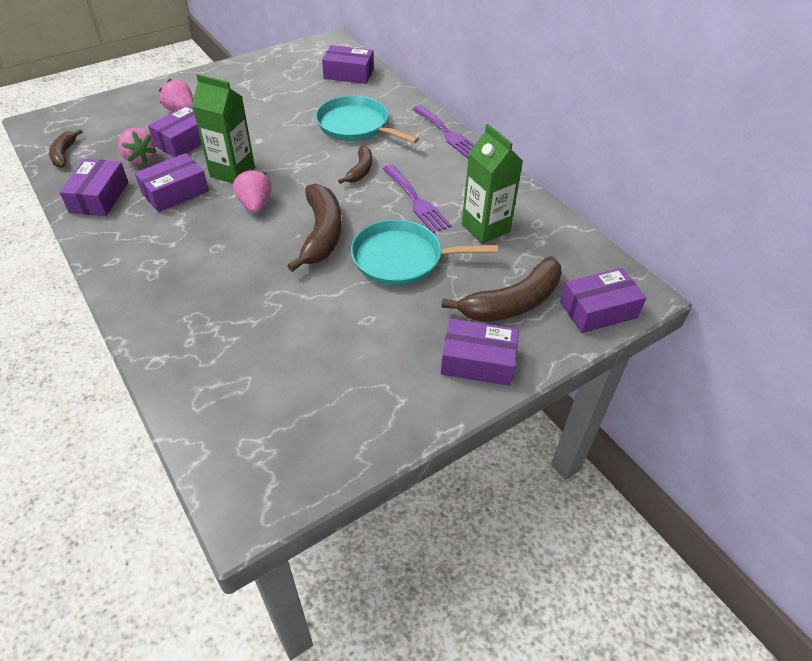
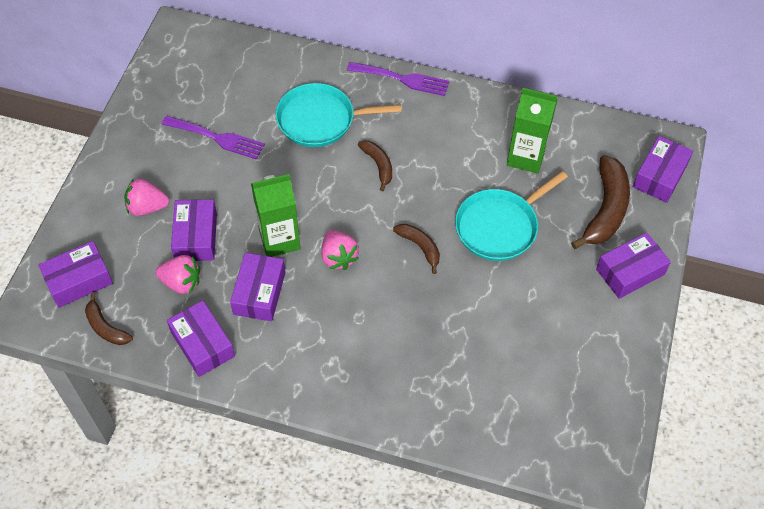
camera: 40 degrees left, 10 degrees up
pink strawberry [233,169,272,213] -> pink strawberry turned 150 degrees counterclockwise [322,230,359,270]
brown banana [287,184,342,272] -> brown banana [393,224,440,274], size x0.55
purple box [322,45,374,84] -> purple box moved to [38,241,113,308]
purple fork [383,165,451,233] -> purple fork moved to [162,116,265,160]

